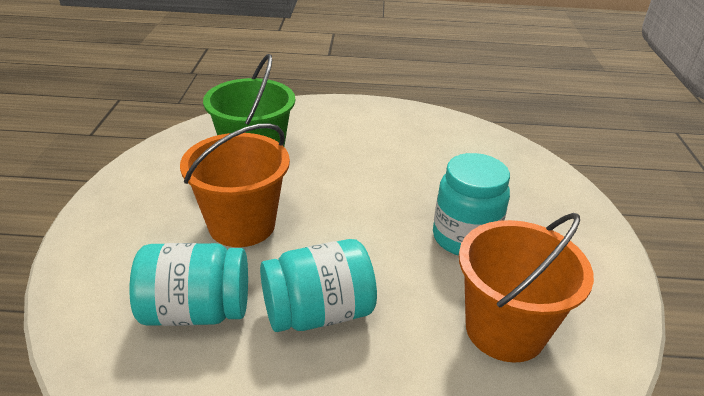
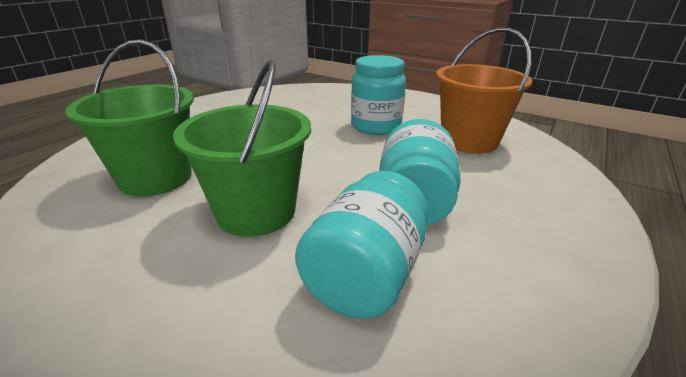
camera: 60 degrees left, 5 degrees down
orange bucket [180,123,290,247] -> green bucket [173,59,311,237]

